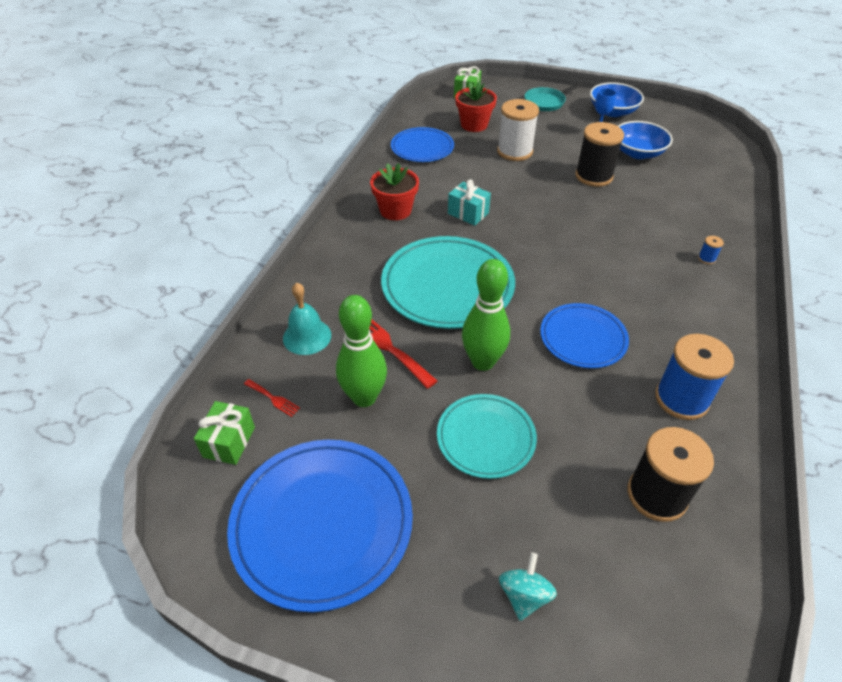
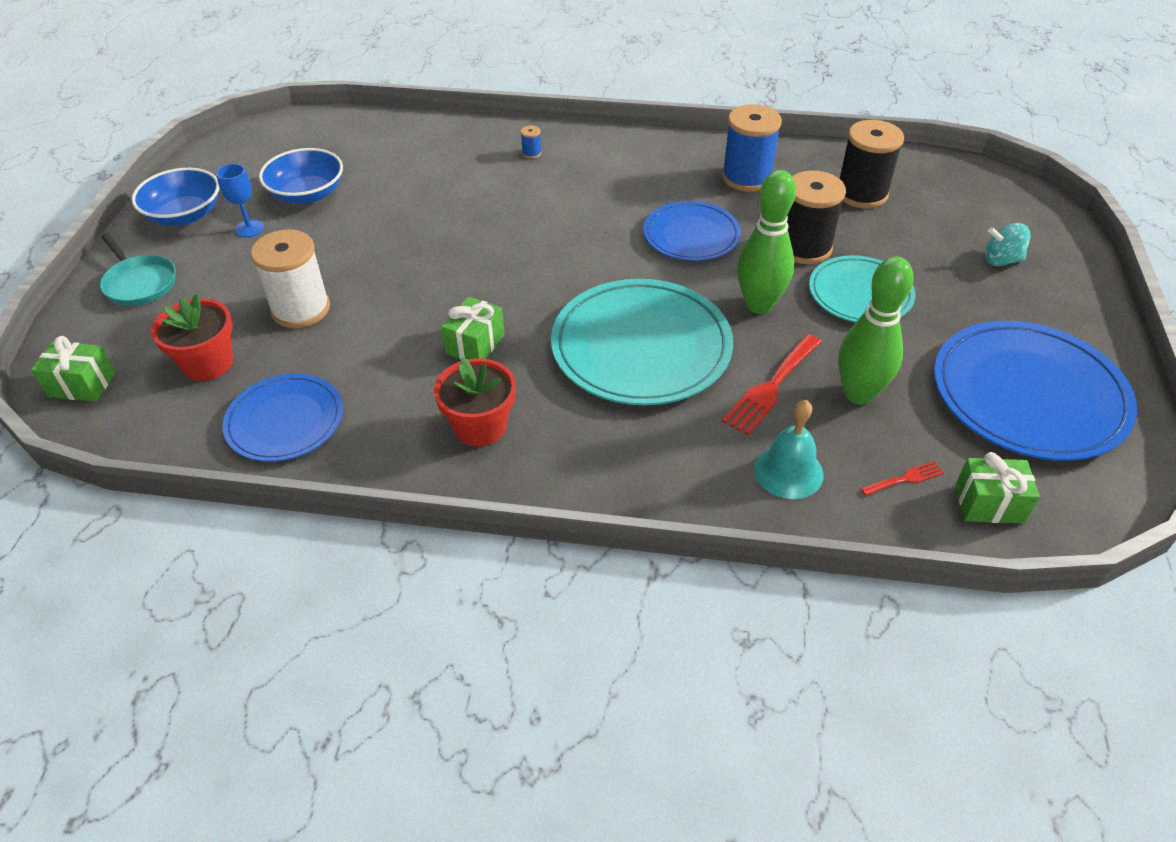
camera: 100 degrees left, 0 degrees up
red fork [244,379,300,417] -> red fork turned 45 degrees clockwise [861,461,944,496]
turquoise gift [448,179,491,226] -> green gift [441,297,505,360]
black spool [575,122,624,187] -> black spool moved to [787,170,846,264]

